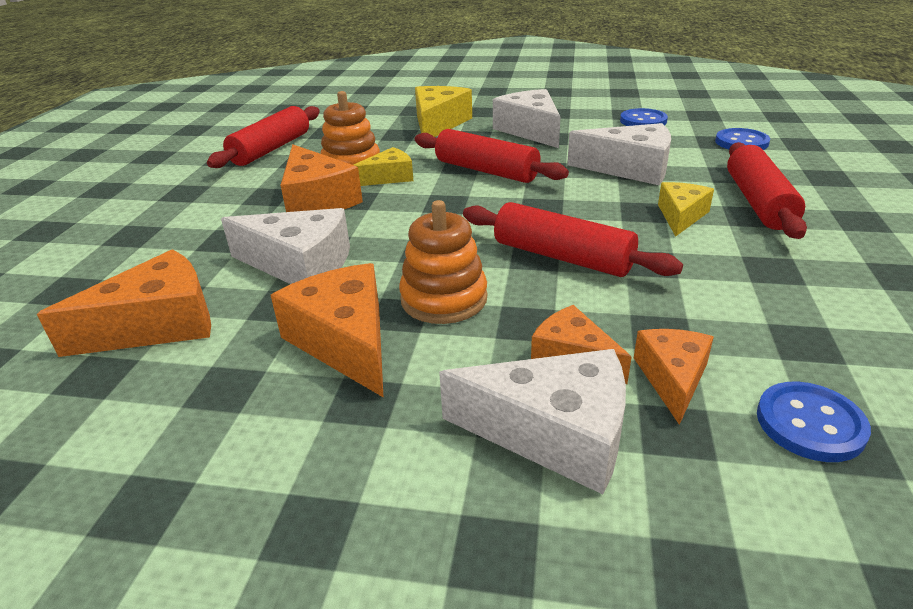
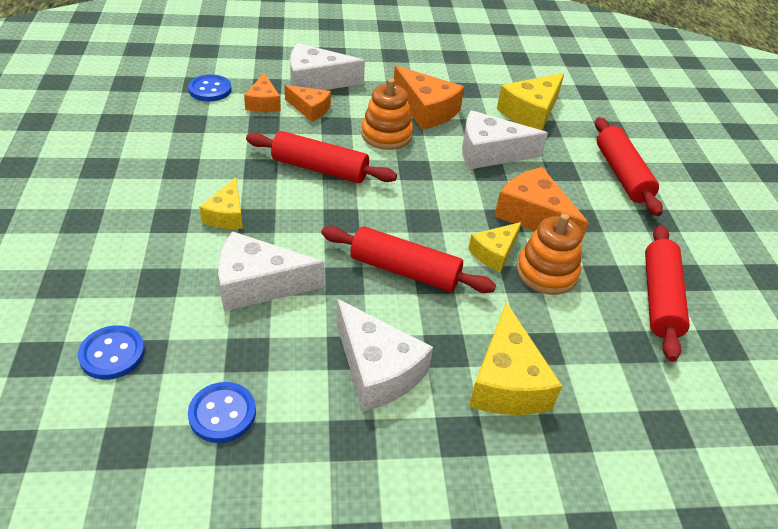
camera: 160 degrees right, 10 degrees up
orange cheese [37,250,211,357] -> yellow cheese [497,73,564,130]
red rolling pin [727,142,807,239] -> red rolling pin moved to [595,117,663,216]

